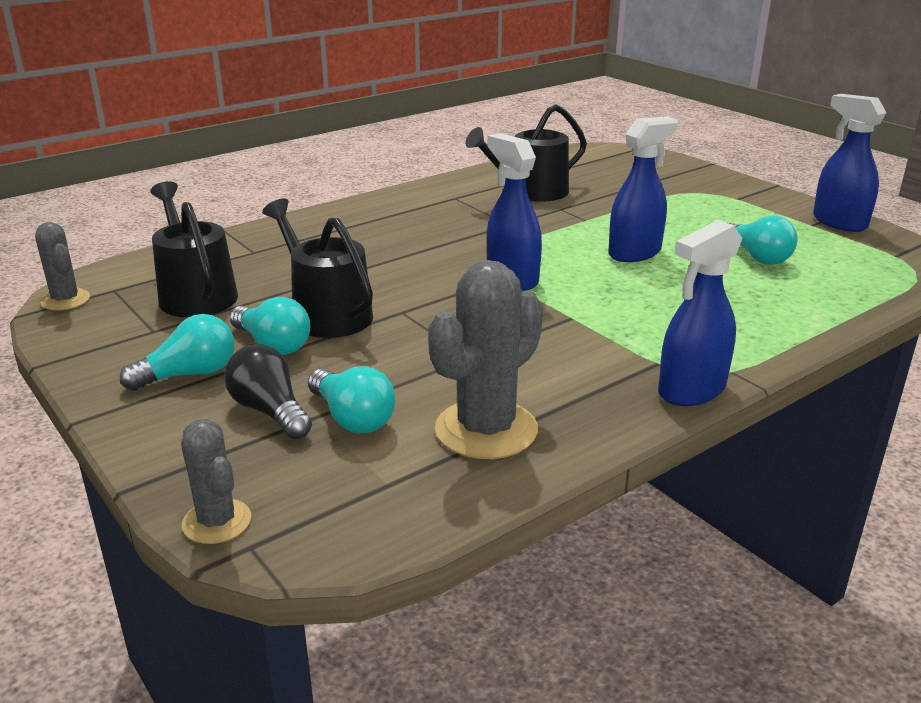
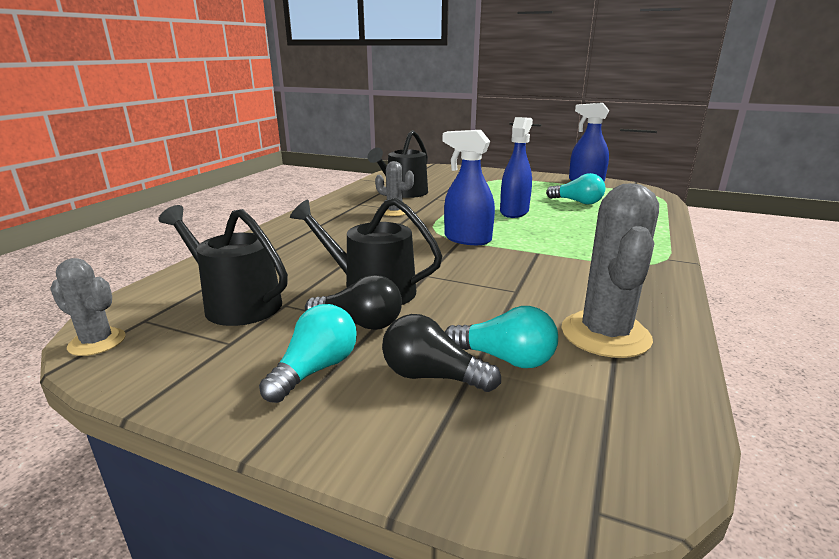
camera: 30 degrees left, 5 degrees down
grey cactus [181,419,251,544] -> grey cactus moved to [375,161,414,216]
turquoise light bulb [230,297,310,355] -> black light bulb [305,275,402,330]
blue spray bottle [658,220,742,406] -> none

